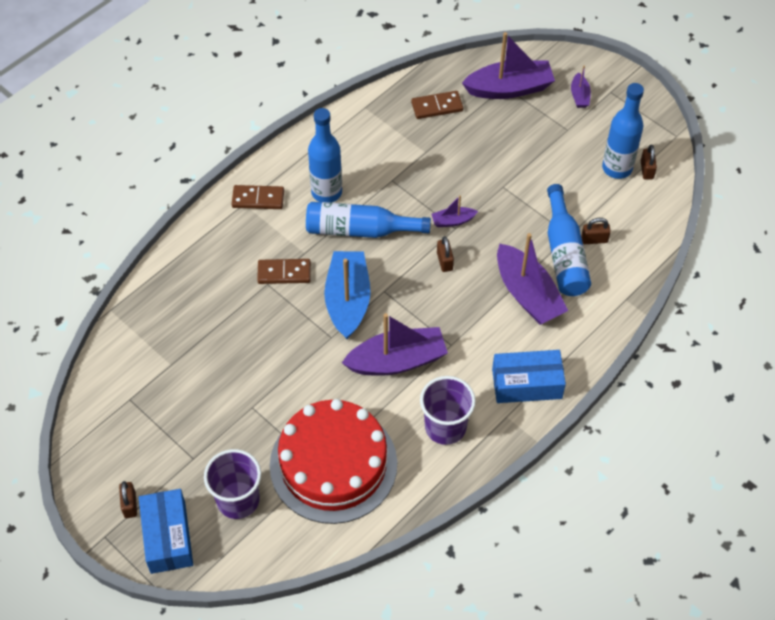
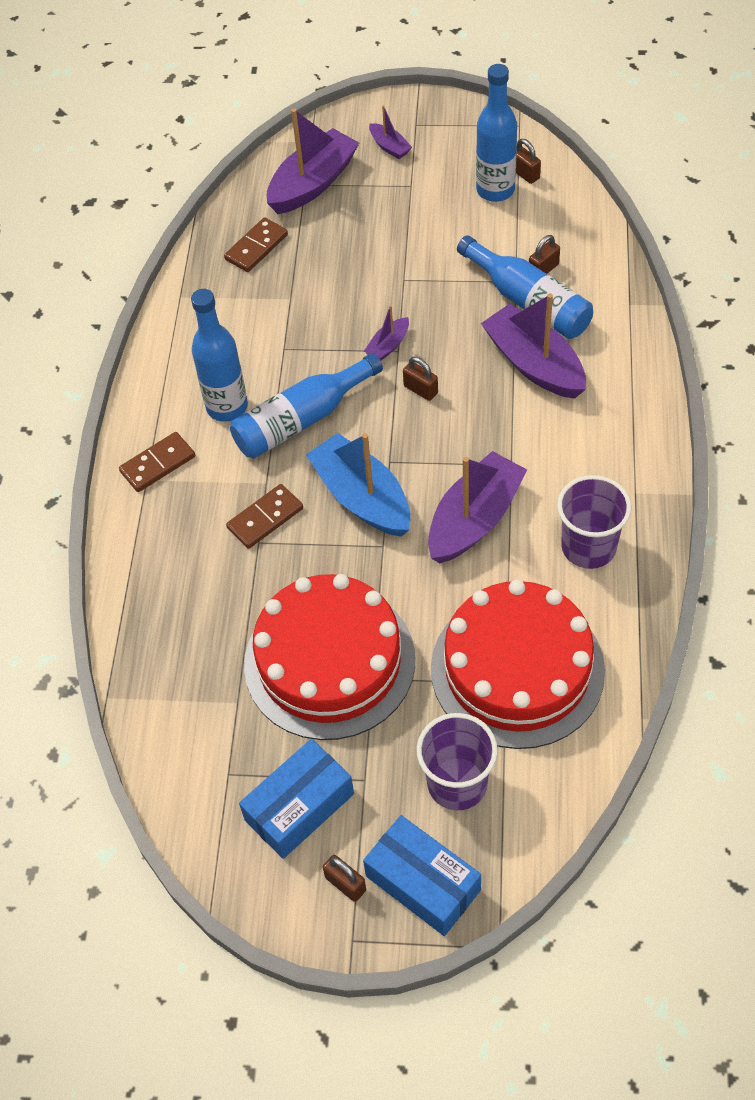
camera: 35 degrees left, 0 degrees up
blue box [492,350,566,403] -> blue box moved to [239,739,354,859]
purple boat [497,233,568,325] -> purple boat turned 150 degrees counterclockwise [481,293,586,399]
none -> red cake [244,574,415,740]

